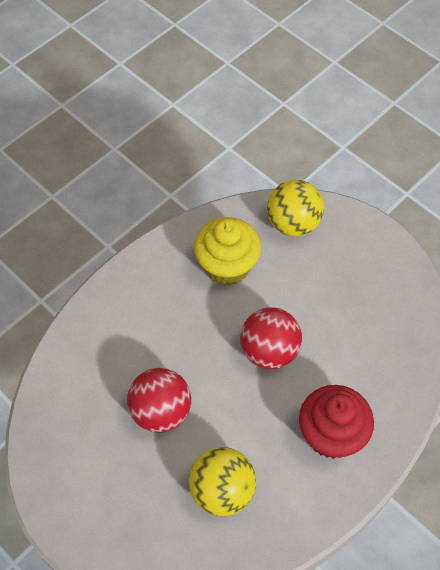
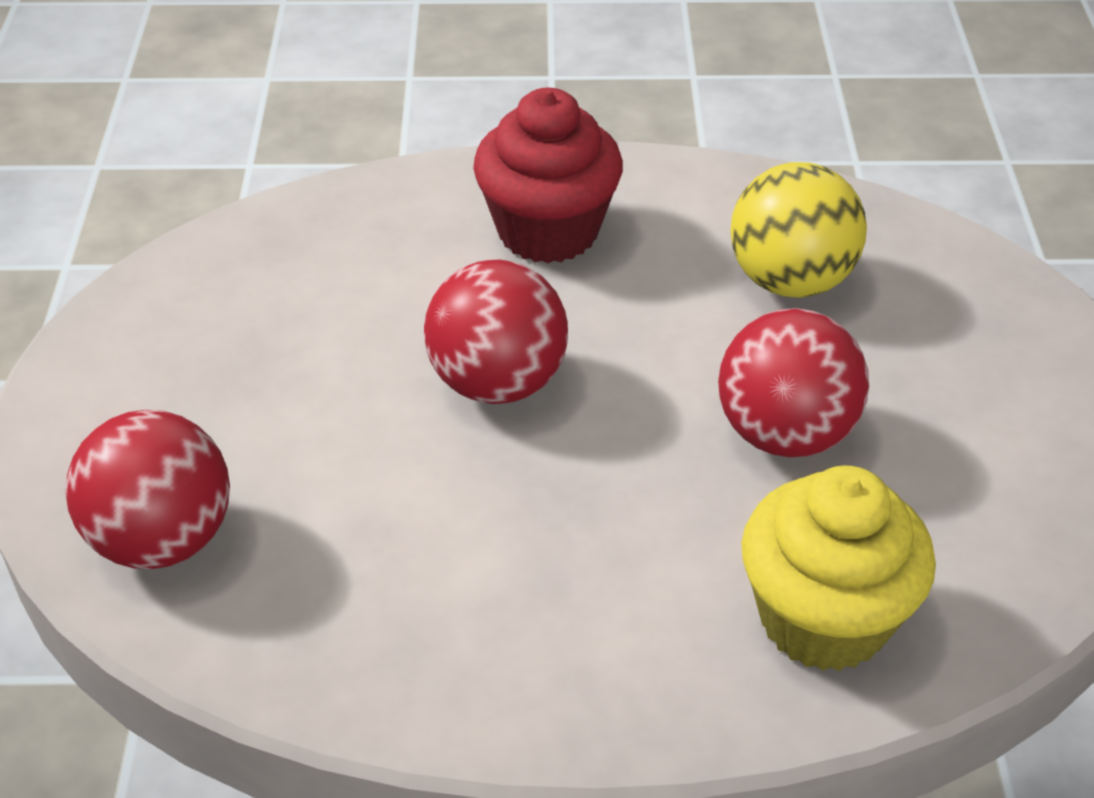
camera: 135 degrees left, 15 degrees down
yellow cupcake [194,217,261,285] -> yellow cupcake moved to [741,466,936,671]
yellow ball [267,180,324,237] -> red ball [65,410,230,569]

